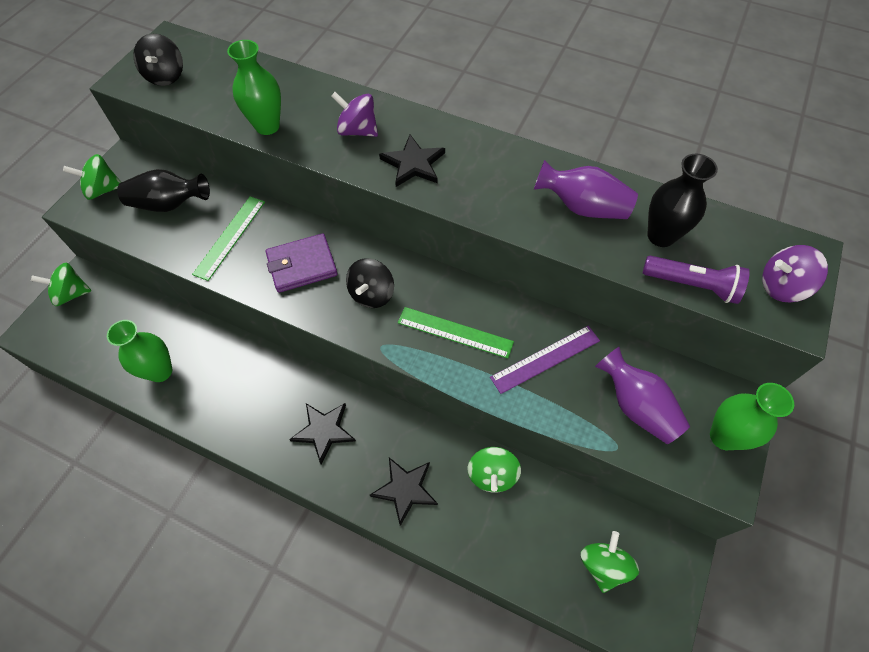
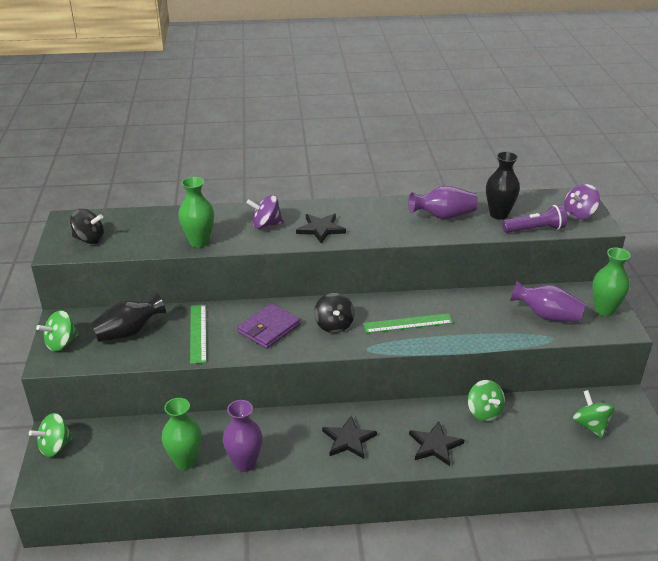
camera: 30 degrees left, 25 degrees down
black spinning top [133,34,183,86] -> black spinning top turned 45 degrees counterclockwise [70,209,104,244]
purple ruler [490,326,600,394] -> none
none -> purple vase [223,400,263,472]

